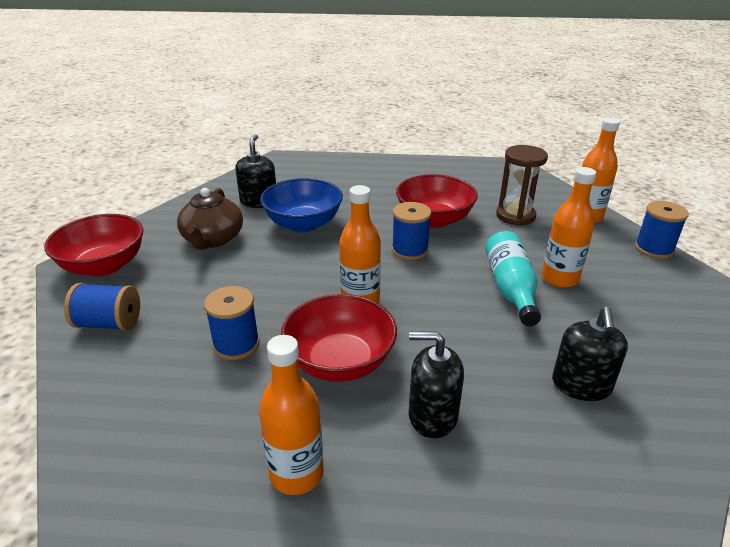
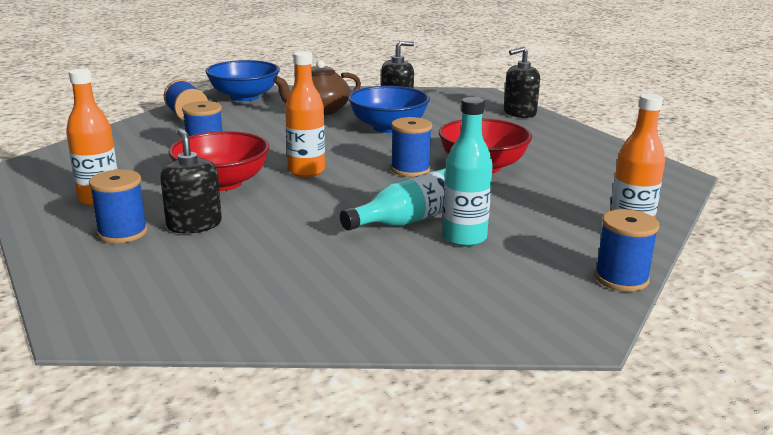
camera: 55 degrees right, 10 degrees down
red bowl [44,214,143,276] -> blue bowl [205,60,280,101]
brown hourglass [496,145,548,226] -> none
orange bottle [542,167,596,288] -> turquoise bottle [443,97,493,247]
black soap dispenser [552,307,628,401] -> black soap dispenser moved to [504,47,540,118]
none -> blue spool [89,170,148,243]

